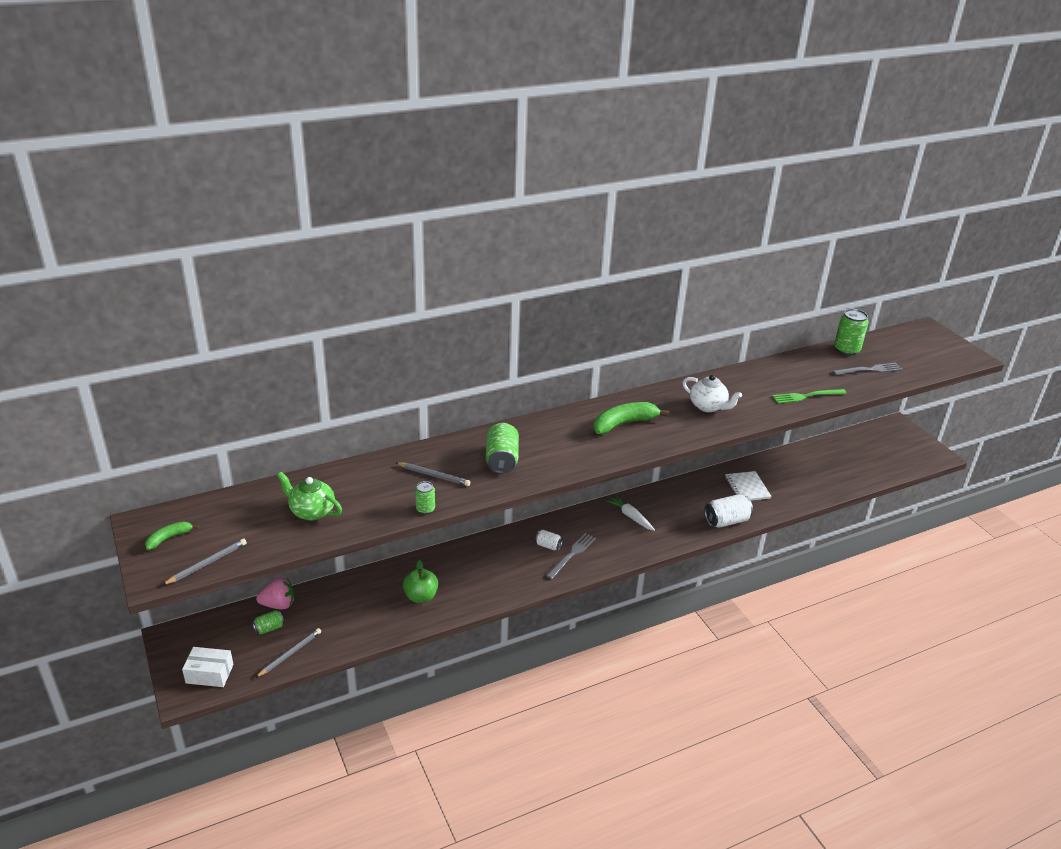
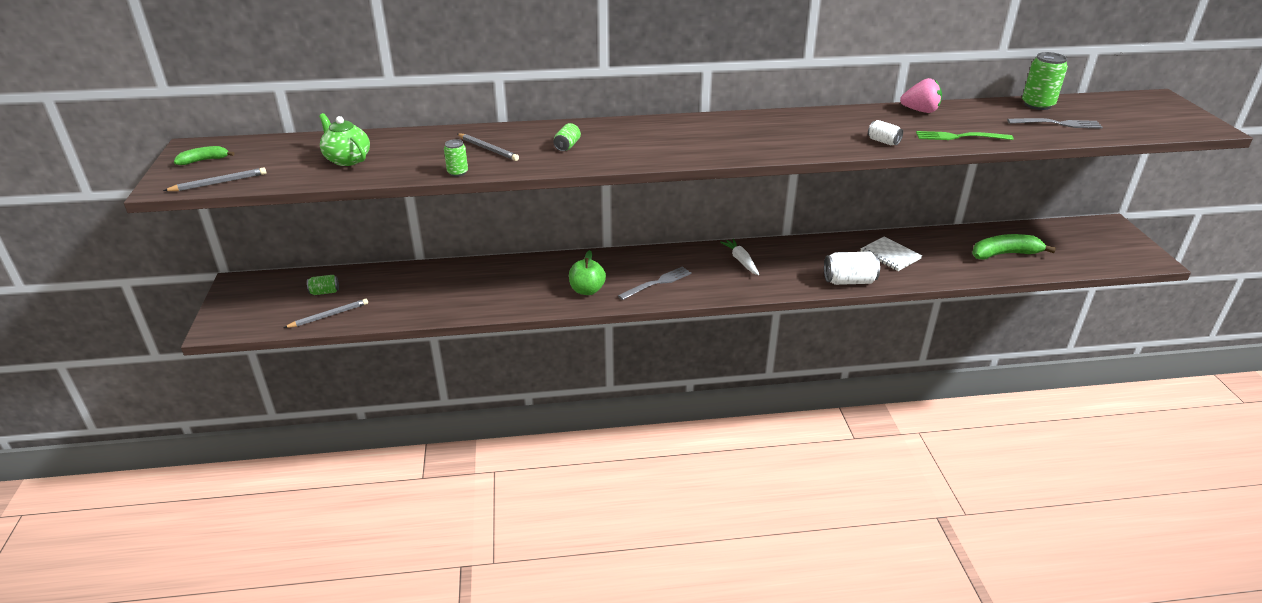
camera: 20 degrees right, 0 degrees up
white box [182,647,233,687] -> none
pink strawberry [256,577,295,609] -> pink strawberry moved to [900,78,942,113]
green apple [403,560,438,603] -> green apple moved to [569,250,606,295]
green can [486,423,519,474] -> green can [553,123,581,151], size x0.56
white can [535,530,563,550] -> white can moved to [868,120,903,145]
green banana [593,402,670,434] -> green banana moved to [972,234,1056,260]
white teapot [682,374,742,412] -> none
white notebook [725,471,771,501] -> white notebook turned 45 degrees counterclockwise [860,237,922,271]

